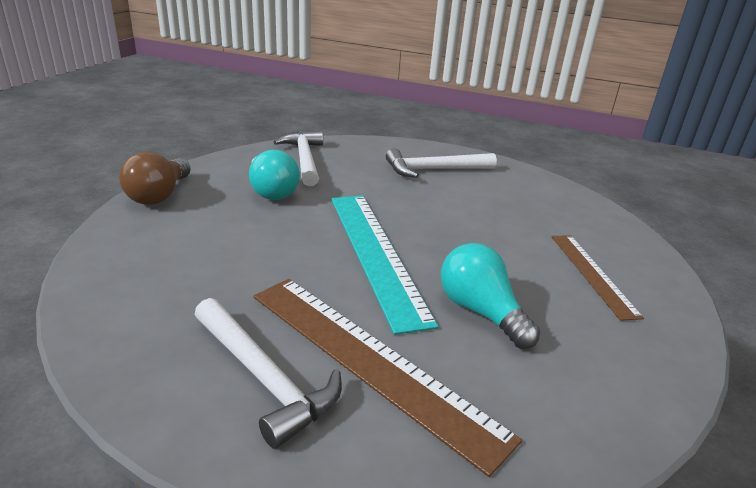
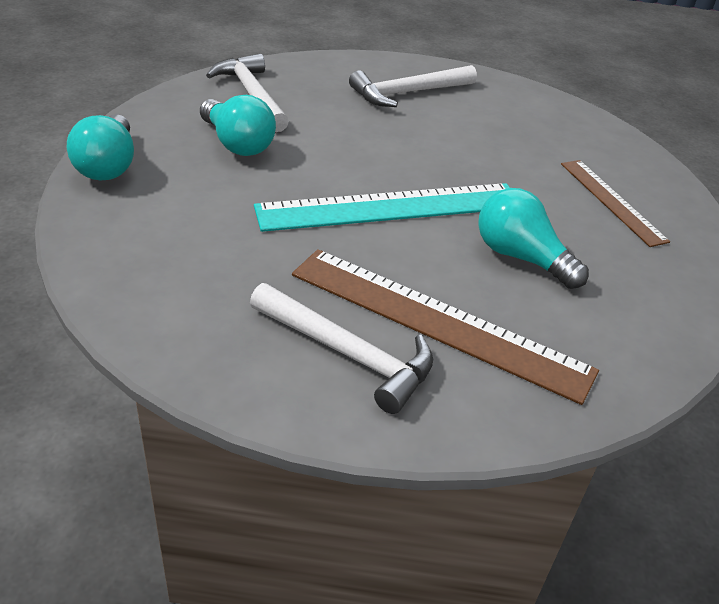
camera: 15 degrees left, 10 degrees up
brown light bulb [119,152,191,205] -> turquoise light bulb [67,114,134,180]
turquoise ruler [331,195,438,335] -> turquoise ruler turned 75 degrees counterclockwise [254,183,510,232]

